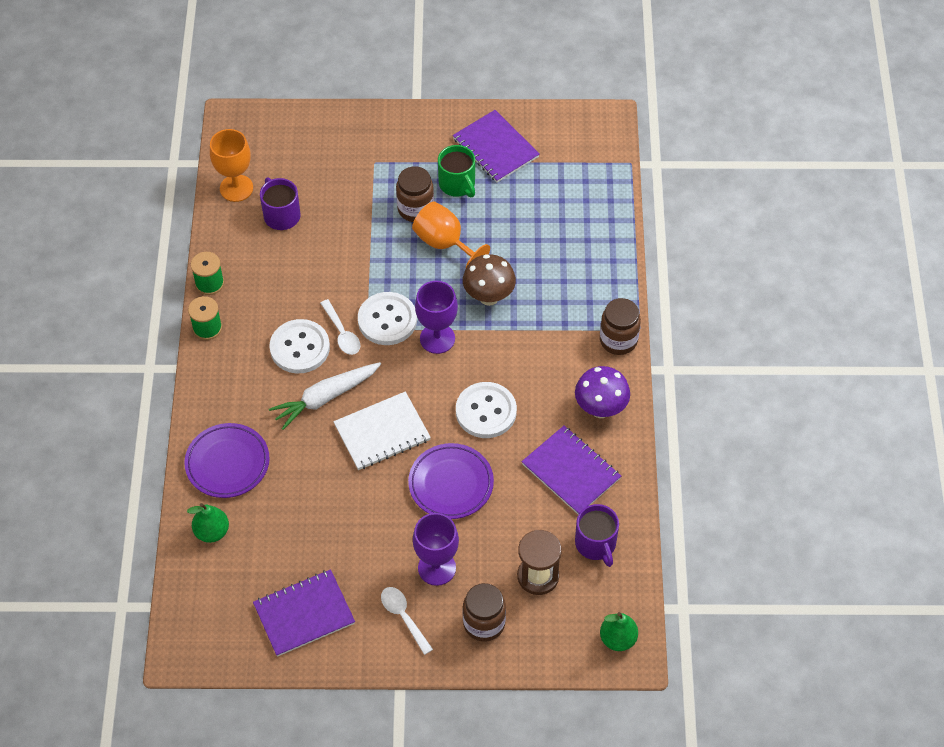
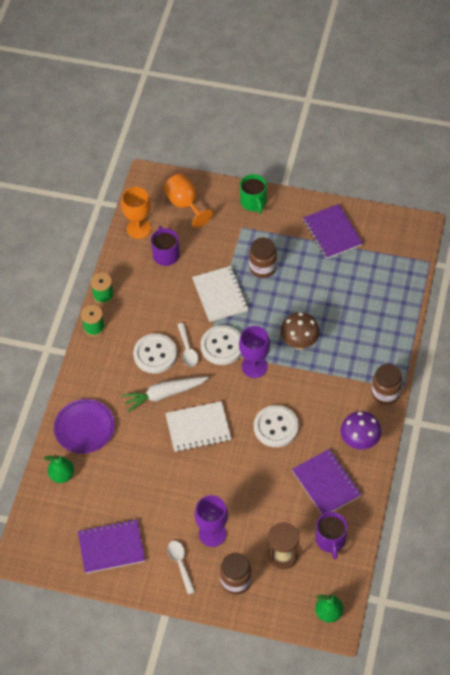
camera: 15 degrees right, 0 degrees up
purple plate [408,443,494,519] -> none
orange goblet [412,202,490,268] -> orange goblet moved to [163,174,213,228]
green mug [438,145,475,197] -> green mug moved to [240,174,267,214]
none -> white notebook [192,266,249,322]

